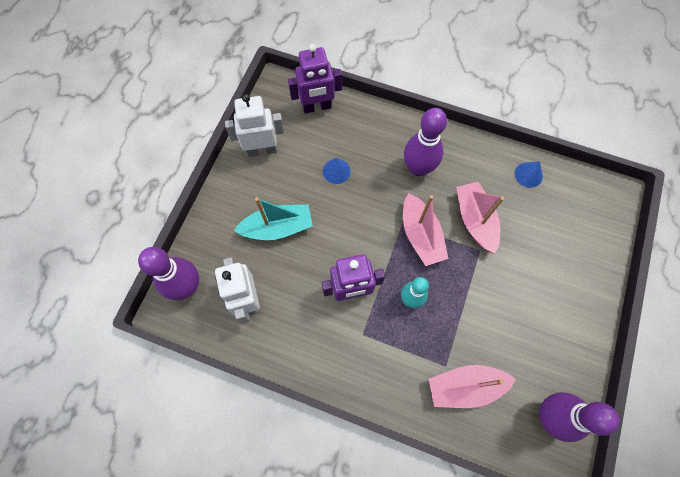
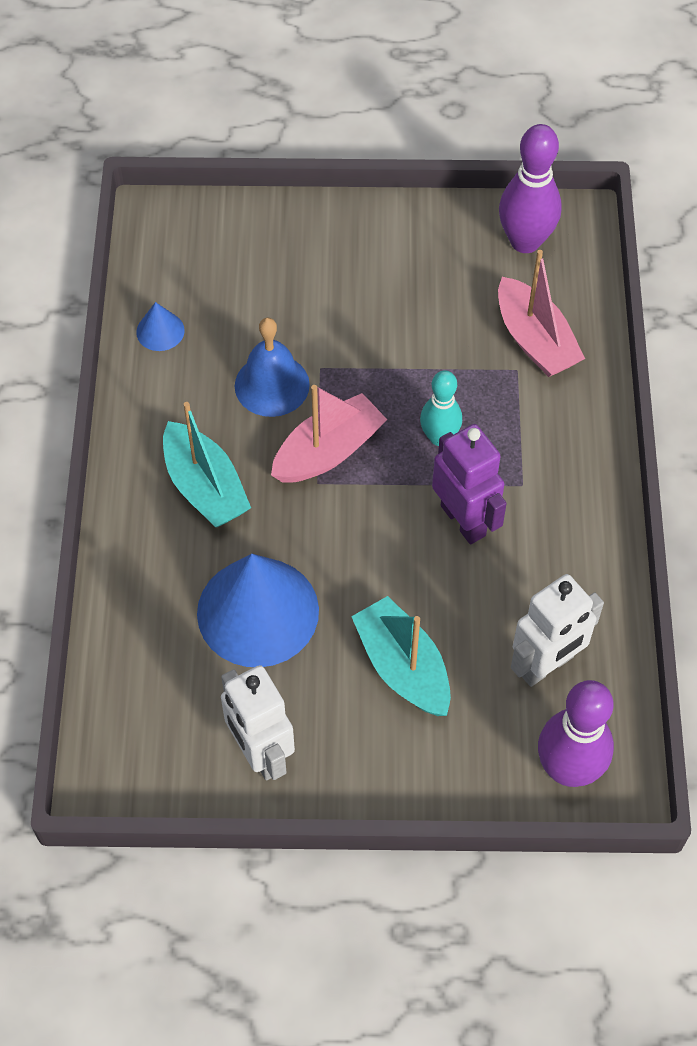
camera: 110 degrees left, 10 degrees down
purple robot [288,44,342,114] -> none
blue cone [323,158,351,184] -> blue cone [197,554,319,667], size x2.30
purple bowling pin [404,108,447,176] -> turquoise boat [163,402,251,527]
pink boat [456,182,504,254] -> blue bell [235,318,310,417]

